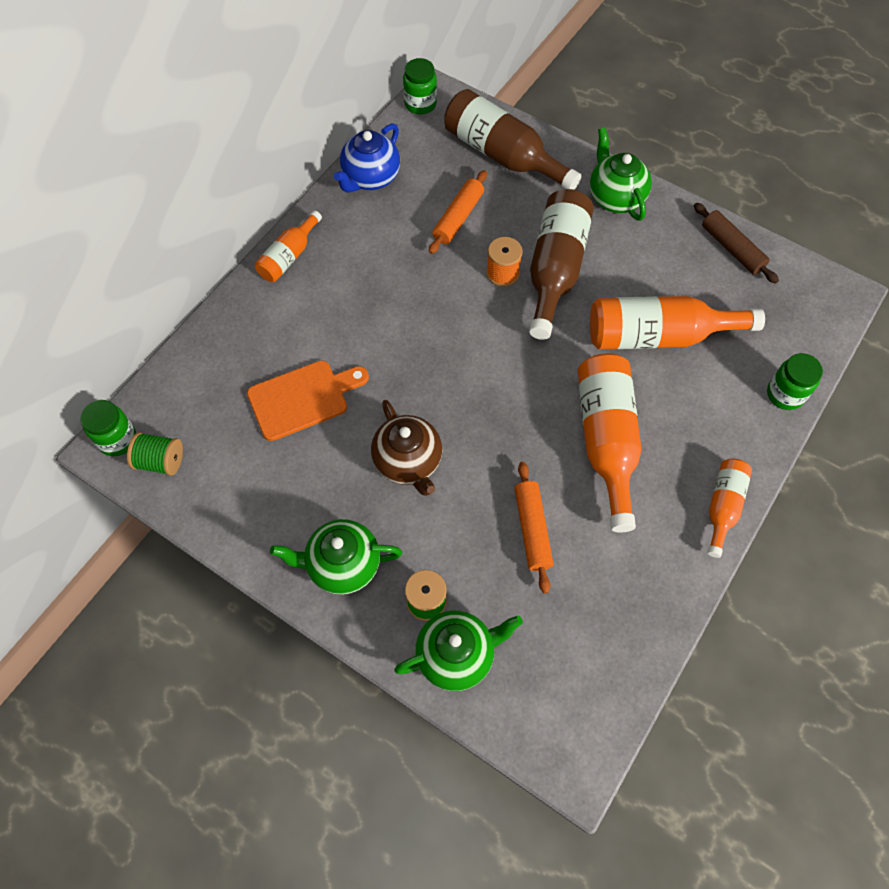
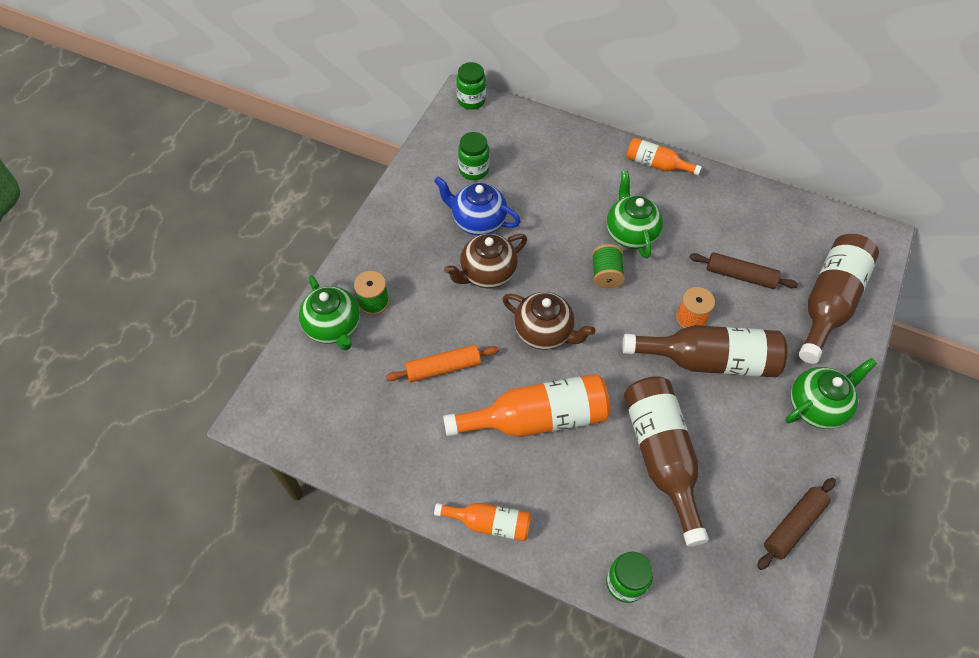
camera: 80 degrees right, 5 degrees down
green spool [127,432,183,476] -> green spool moved to [592,244,625,289]
orange cutting board [247,360,369,441] -> none
green teapot [270,519,402,595] -> green teapot moved to [607,171,663,259]
blue teapot [334,123,400,193] -> blue teapot moved to [434,176,521,236]
green jar [403,58,437,115] -> green jar moved to [458,132,489,180]
orange rolling pin [429,170,487,254] -> brown rolling pin [689,252,798,289]
orange bottle [590,296,765,349] -> brown bottle [624,376,709,547]
none -> brown teapot [502,292,595,350]

